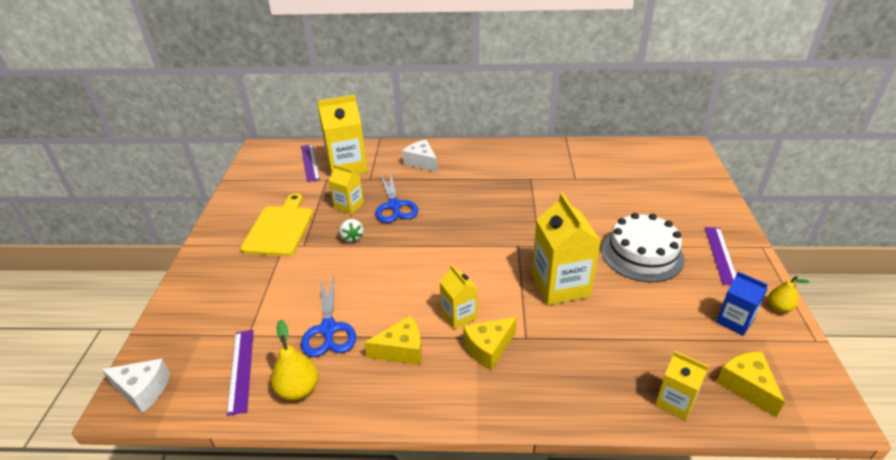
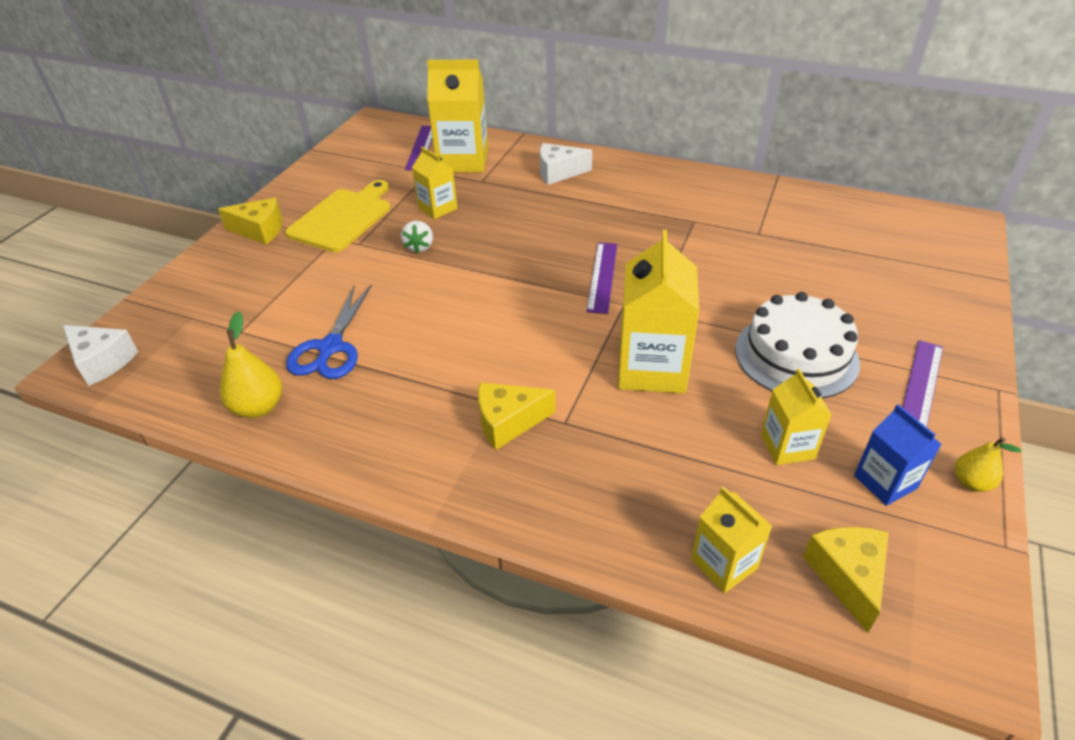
camera: 20 degrees right, 5 degrees up
purple ruler [227,330,254,416] -> purple ruler moved to [586,242,617,314]
yellow cheese [364,316,422,365] -> yellow cheese moved to [218,198,283,245]
blue scissors [375,172,418,223] -> none
white cheese [402,140,437,172] -> white cheese turned 75 degrees counterclockwise [540,143,592,185]
yellow carton [440,265,478,329] -> yellow carton moved to [761,369,832,465]

